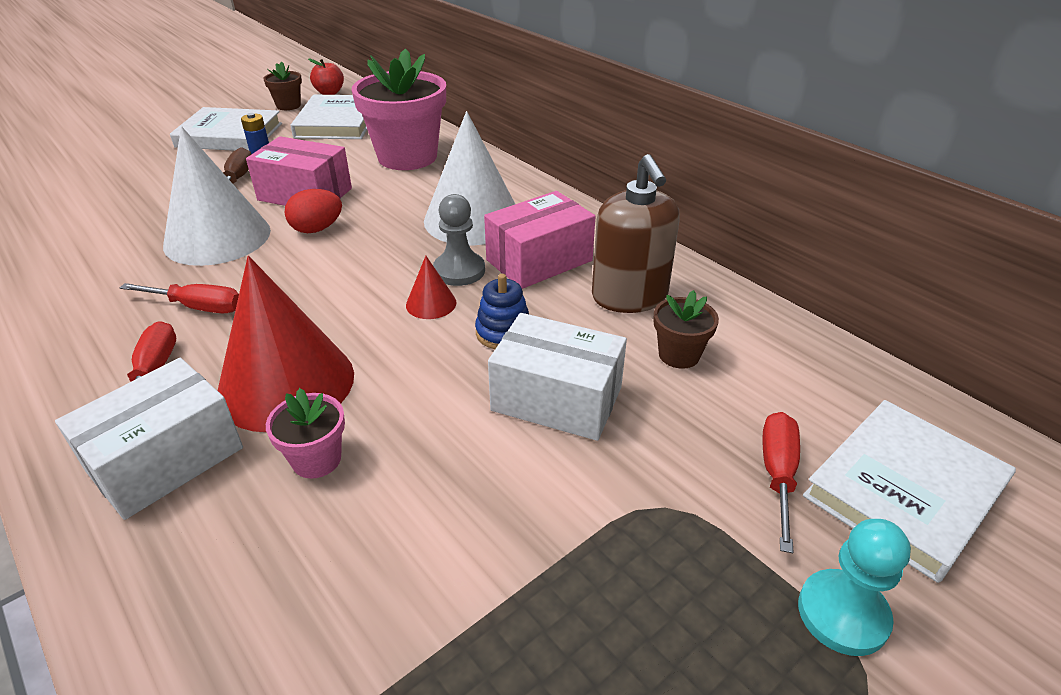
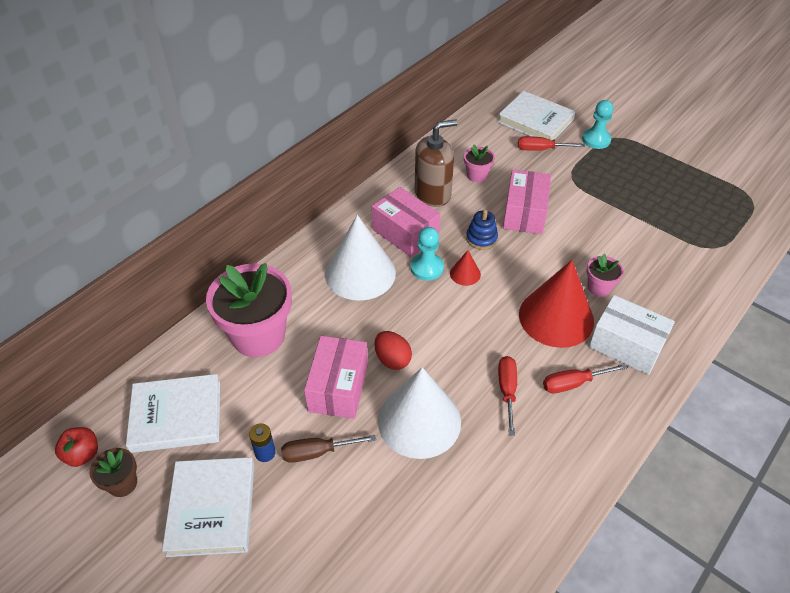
camera: 100 degrees left, 10 degrees up
grey pawn [433,194,485,286] -> turquoise pawn [410,227,444,281]
white box [488,313,627,441] -> pink box [503,170,551,234]
brown flower pot [653,290,719,369] -> pink flower pot [464,144,495,182]

